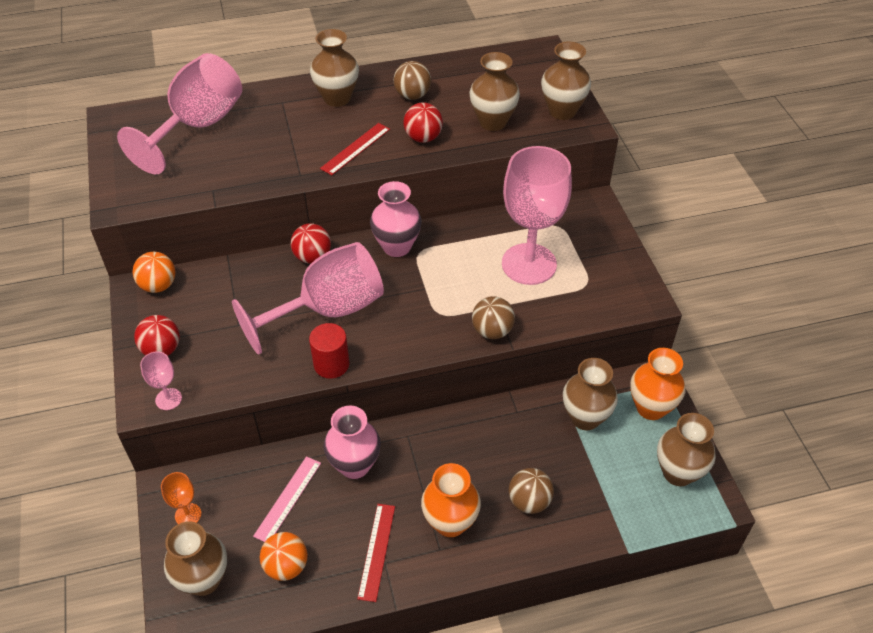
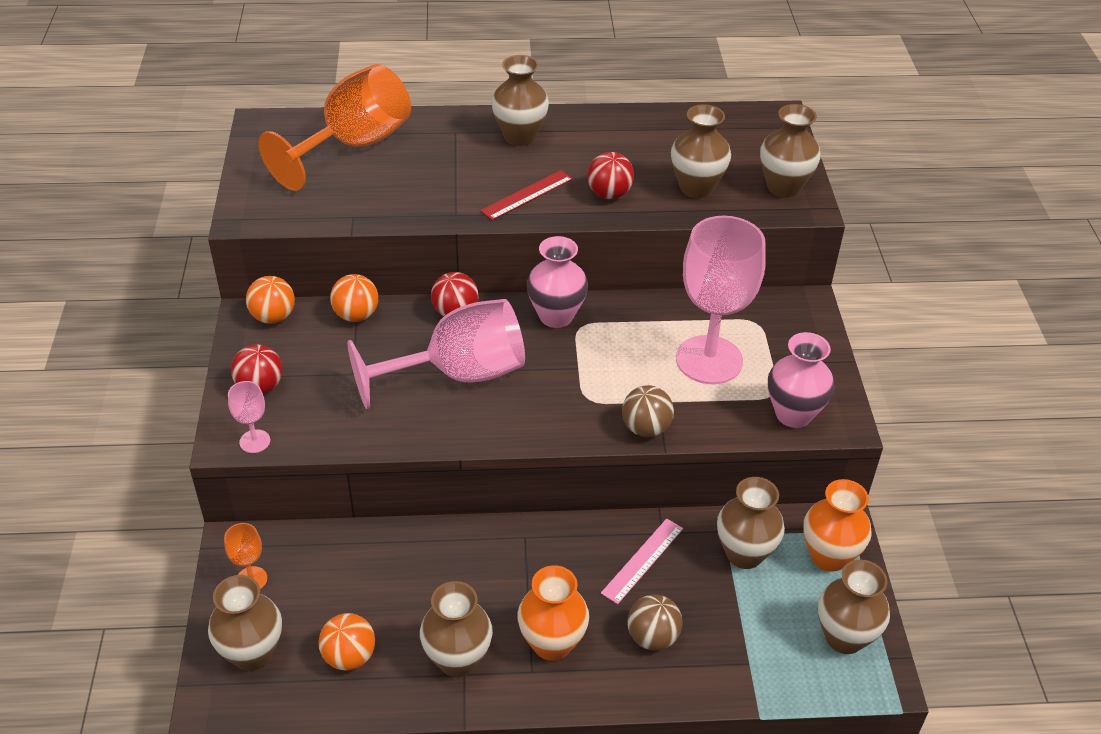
camera: 10 degrees right, 5 degrees down
pink goblet [117,53,242,174] -> orange goblet [258,64,411,191]
pink ruler [253,456,321,542] -> pink ruler moved to [601,518,683,604]
red cylinder [309,323,349,379] -> none
pink vase [323,406,381,479] -> pink vase moved to [768,332,835,428]
red ruler [357,504,395,602] -> brown vase [420,581,493,677]
brown ball [393,61,431,100] -> none
none -> orange ball [330,274,378,322]

